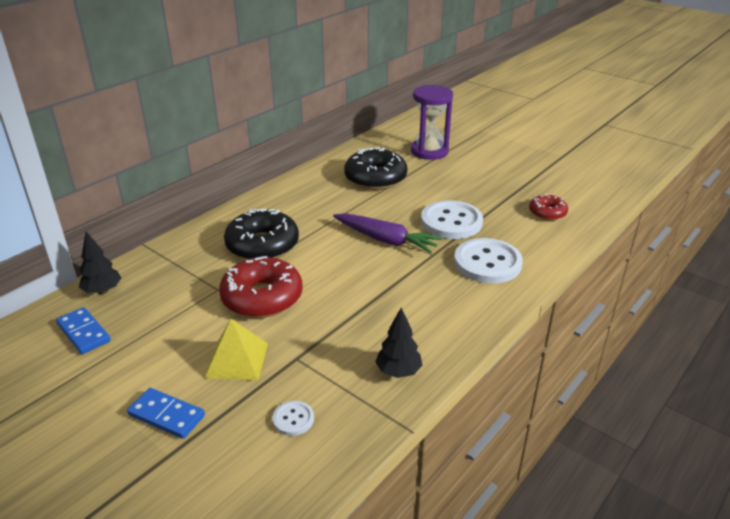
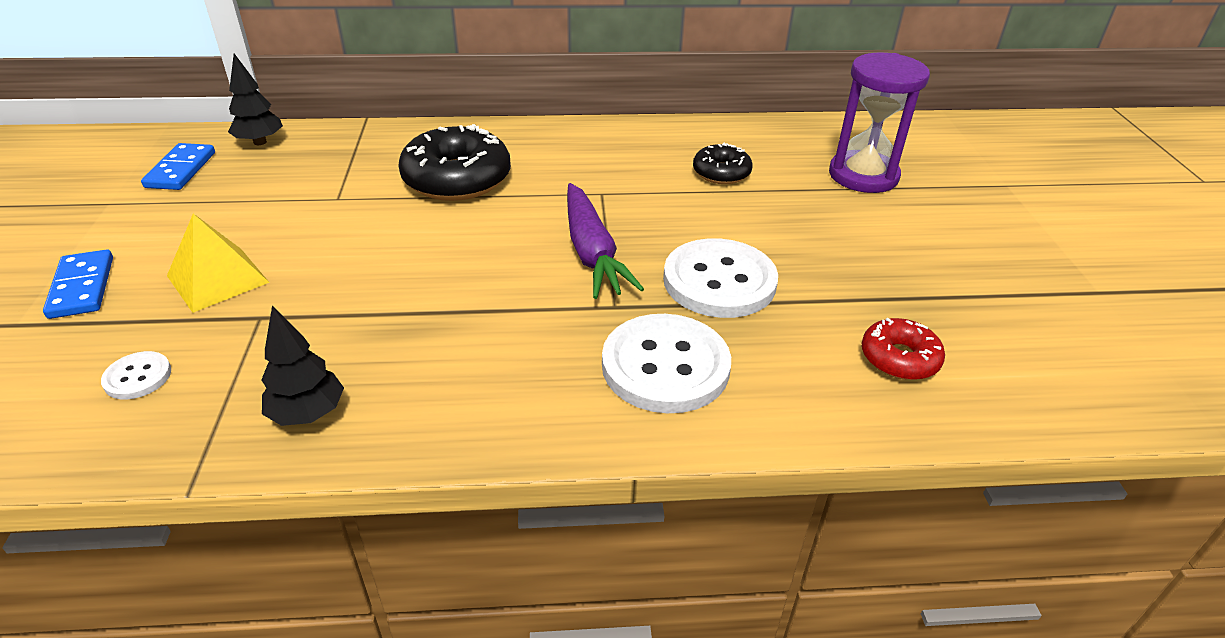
camera: 45 degrees right, 5 degrees up
red donut [219,256,302,318] -> none
black donut [344,147,407,190] -> black donut [693,143,753,184], size x0.55

